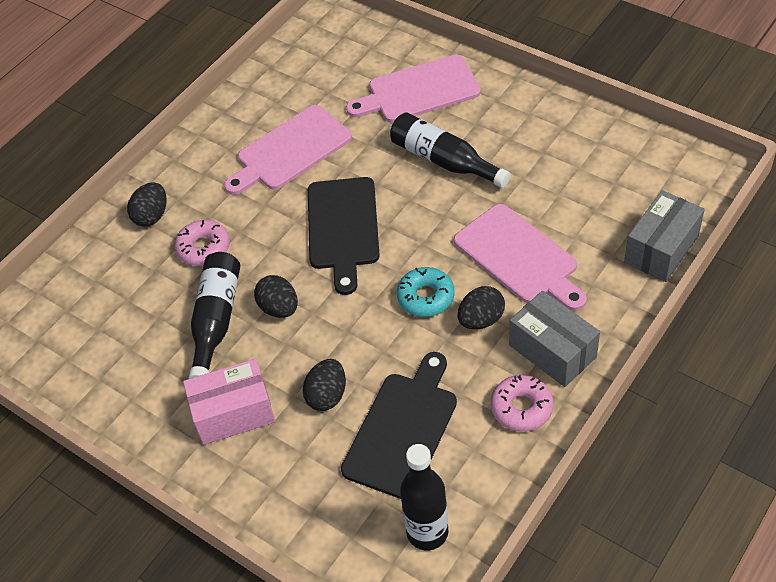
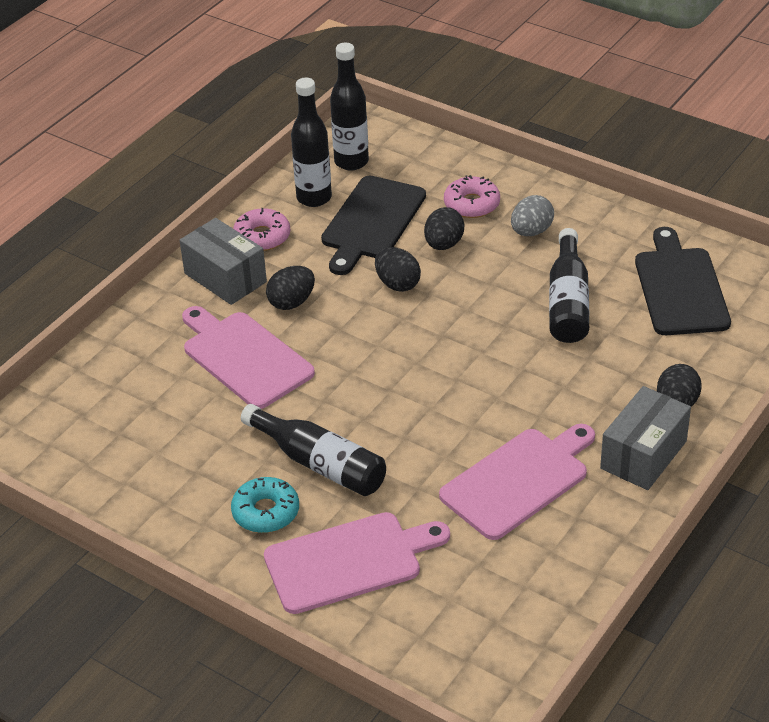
camera: 175 degrees right, 10 degrees down
pink donut [175,220,230,266] -> pink donut moved to [444,175,500,218]
pink box [183,359,275,445] -> grey egg [511,195,554,236]
black egg [254,275,298,318] -> black egg moved to [375,247,421,292]
black cutting board [308,177,380,295] -> black cutting board moved to [635,227,731,335]
turquoise donut [397,267,455,317] -> turquoise donut moved to [231,477,299,533]
grey box [624,190,705,282] -> grey box moved to [600,386,691,490]
none -> black bottle [291,78,332,207]

